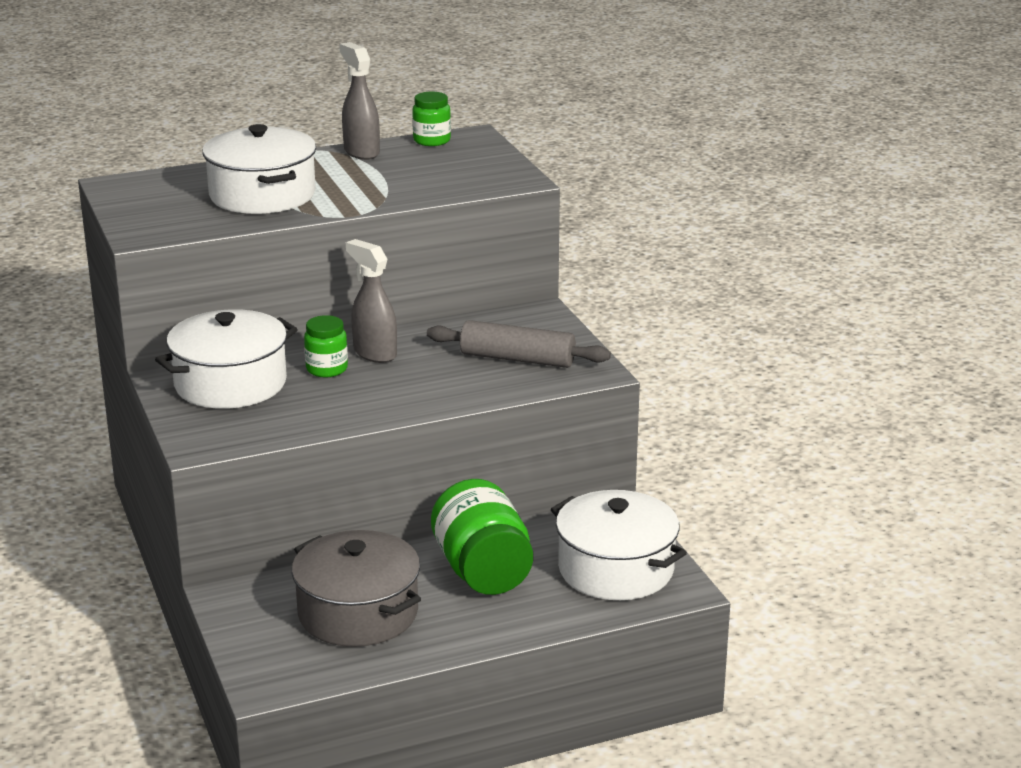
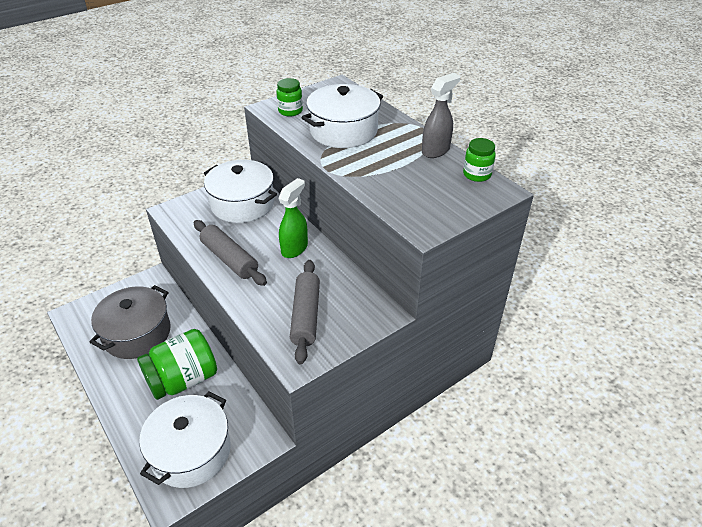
camera: 75 degrees right, 15 degrees up
green jar [304,315,348,377] -> green jar moved to [276,78,303,117]
grey spray bottle [346,239,397,363] -> green spray bottle [278,178,308,258]
none -> grey rolling pin [194,220,267,286]

